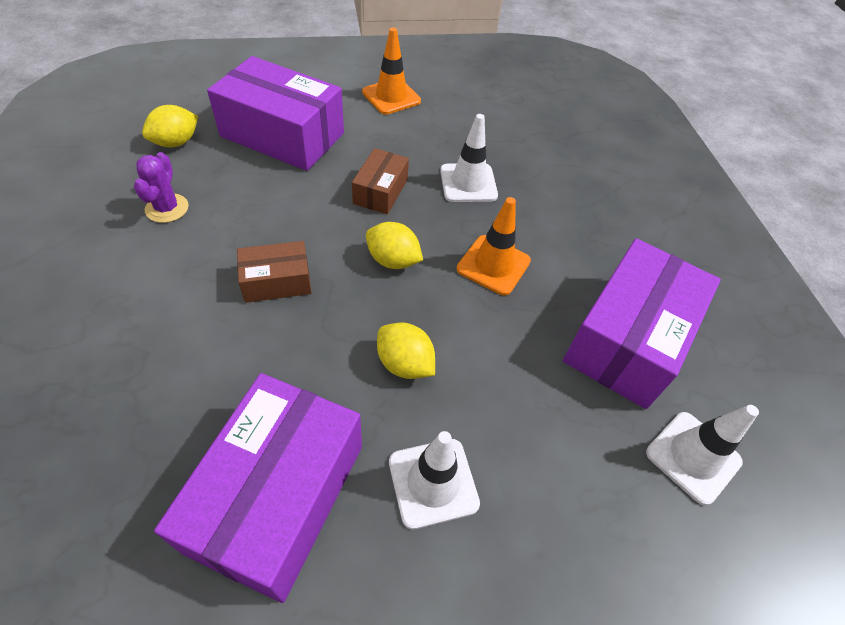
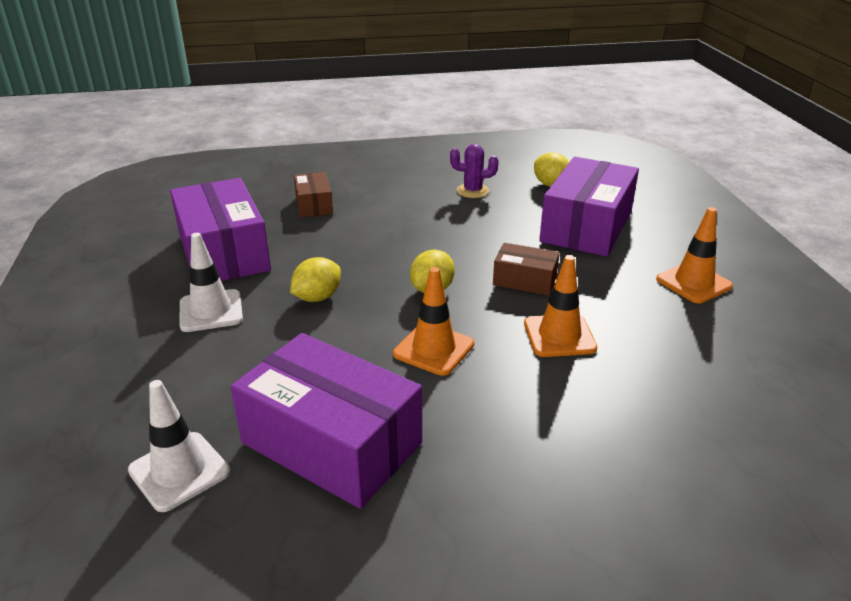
camera: 95 degrees right, 20 degrees down
purple box [154,373,362,603] -> purple box turned 45 degrees clockwise [170,178,271,281]
brown box [237,241,312,303] -> brown box moved to [294,172,333,217]
white traffic cone [440,114,498,202] -> orange traffic cone [524,255,597,357]

